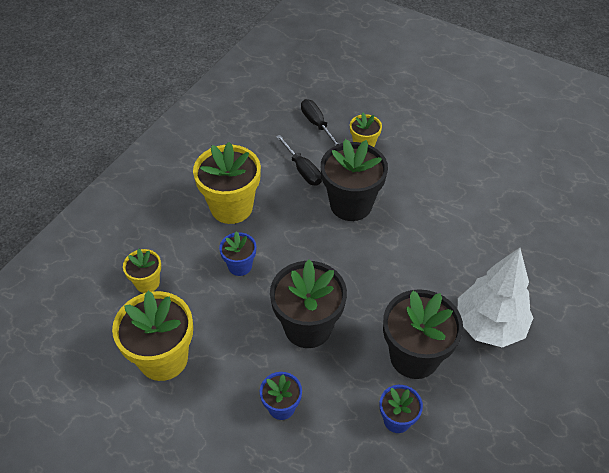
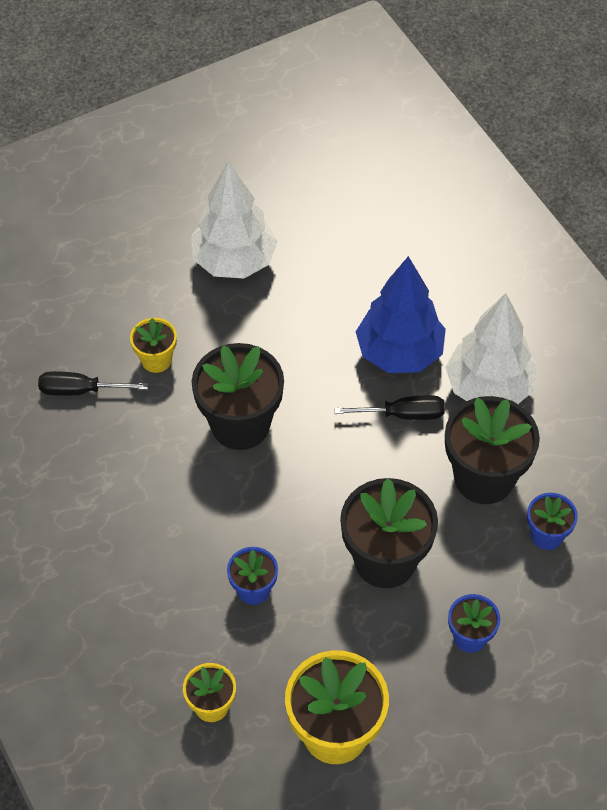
camera: 60 degrees left, 5 degrees up
yellow flower pot [193,142,261,224] -> none
black screwdriver [276,135,322,185] -> black screwdriver moved to [334,395,445,420]
none -> white tree [191,160,278,279]
none -> blue tree [356,256,446,373]

